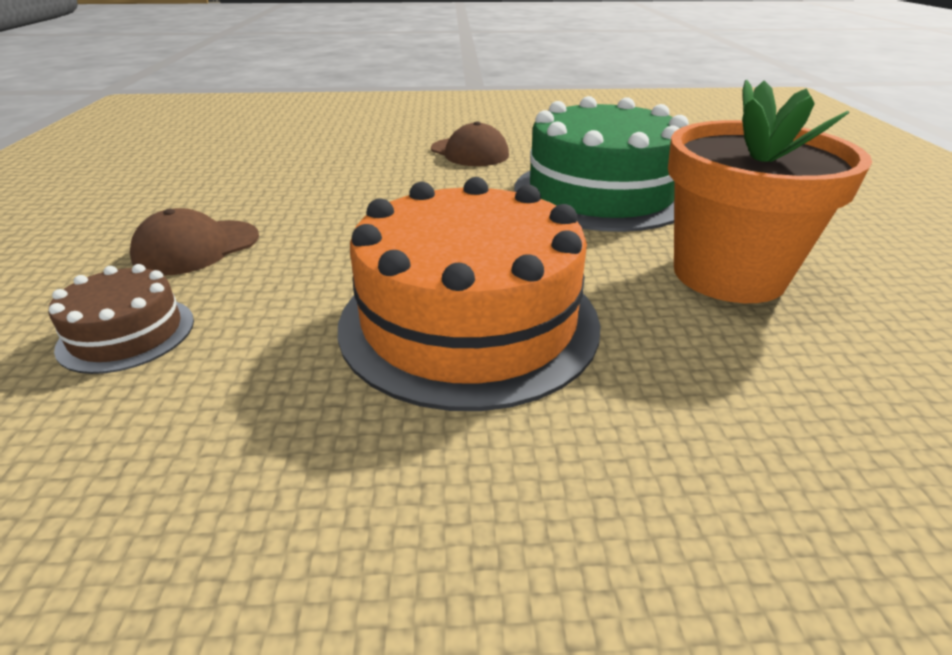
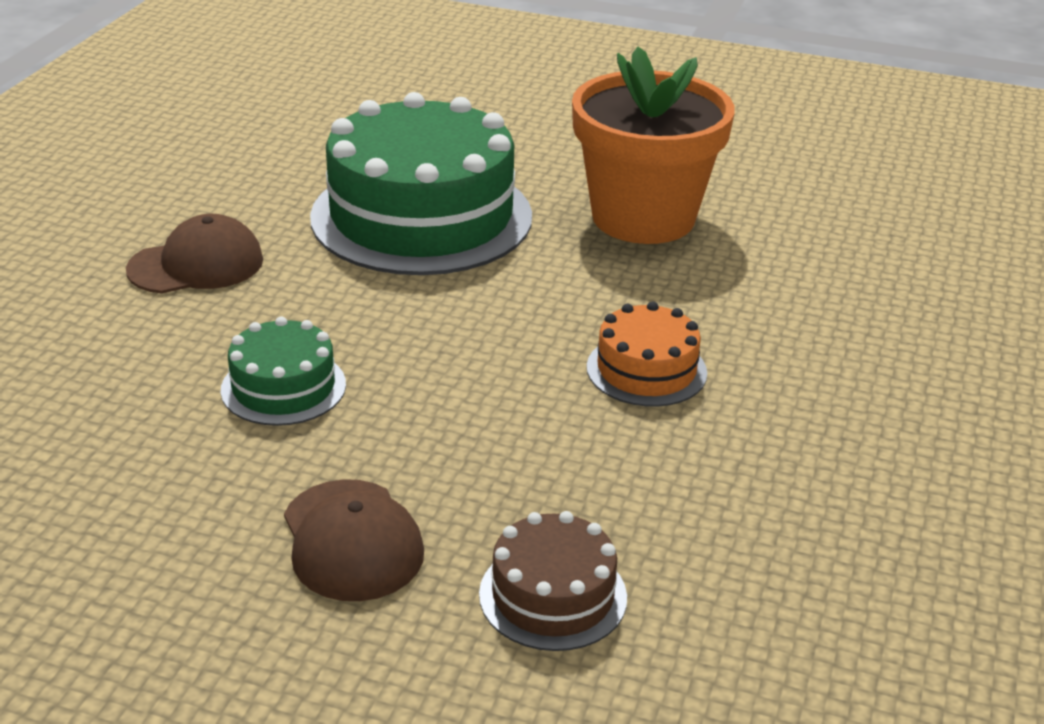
camera: 70 degrees left, 0 degrees up
orange cake [338,177,601,411] -> orange cake [587,301,707,407], size x0.47
none -> green cake [221,316,346,426]

